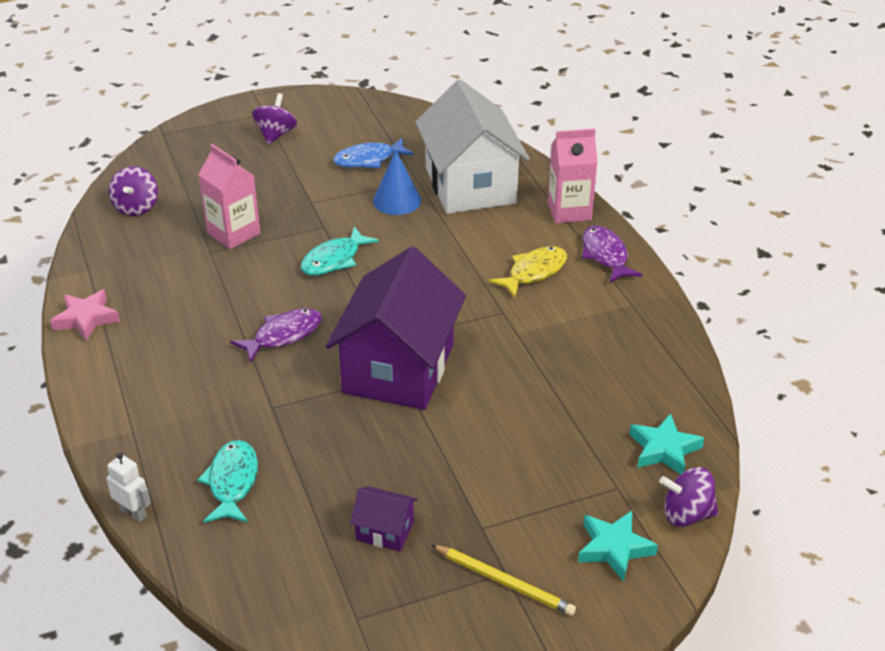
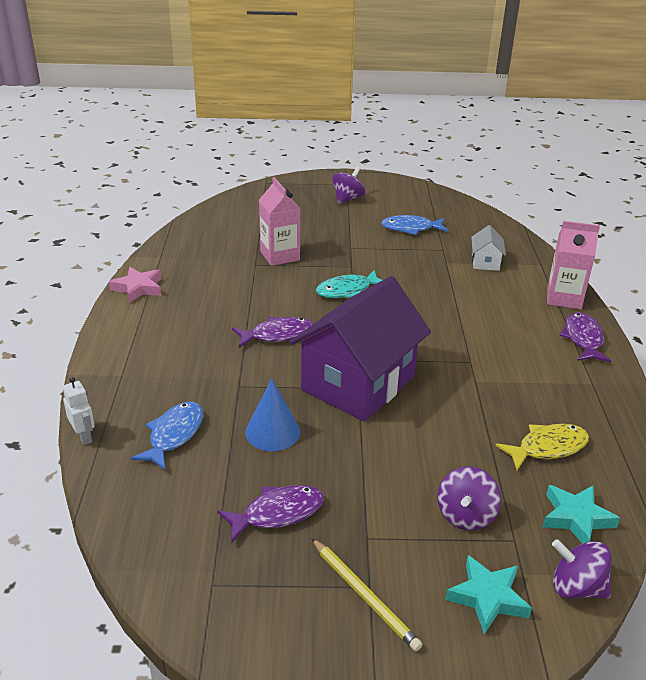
camera: 20 degrees right, 5 degrees down
purple spinning top [109,166,158,216] -> purple spinning top moved to [437,466,501,530]
turquoise fish [197,440,258,523] -> blue fish [130,402,203,471]
purple house [350,486,418,551] -> purple fish [217,485,324,543]
blue cone [373,150,421,215] -> blue cone moved to [245,379,300,451]
white house [415,79,530,214] -> white house [471,225,506,271], size x0.41
yellow fish [489,246,567,298] -> yellow fish moved to [495,424,589,470]

